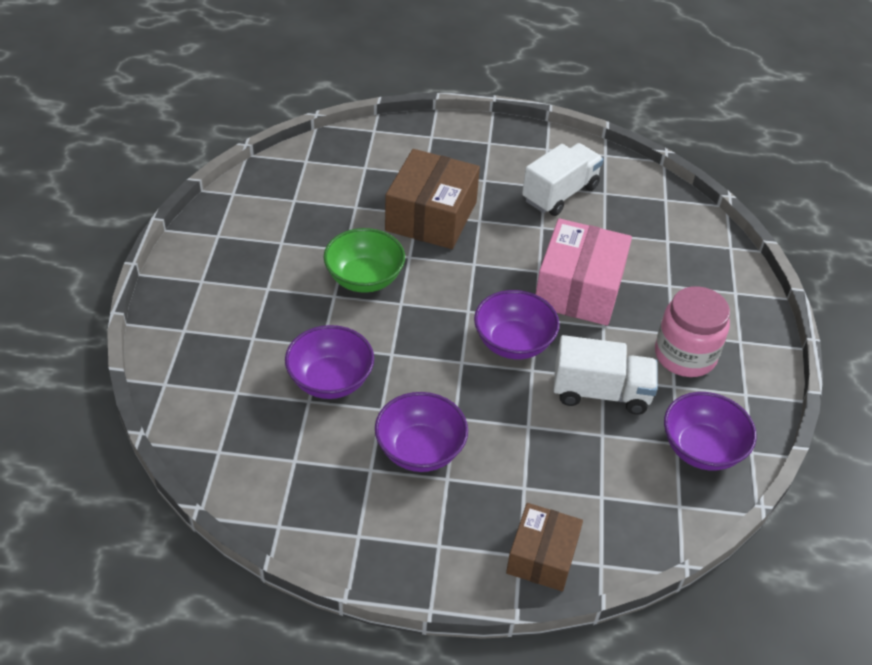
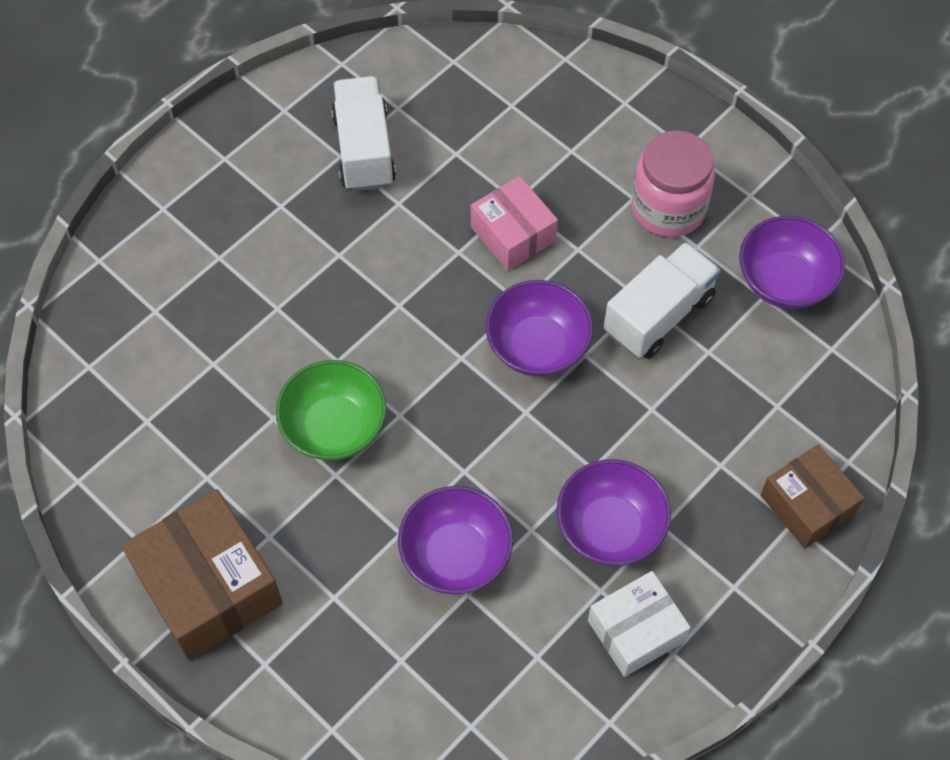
camera: 50 degrees left, 15 degrees up
brown box [385,149,480,249] -> brown box moved to [121,489,283,661]
pink box [536,218,632,326] -> pink box [471,176,558,271], size x0.63
none -> white box [588,571,691,677]

